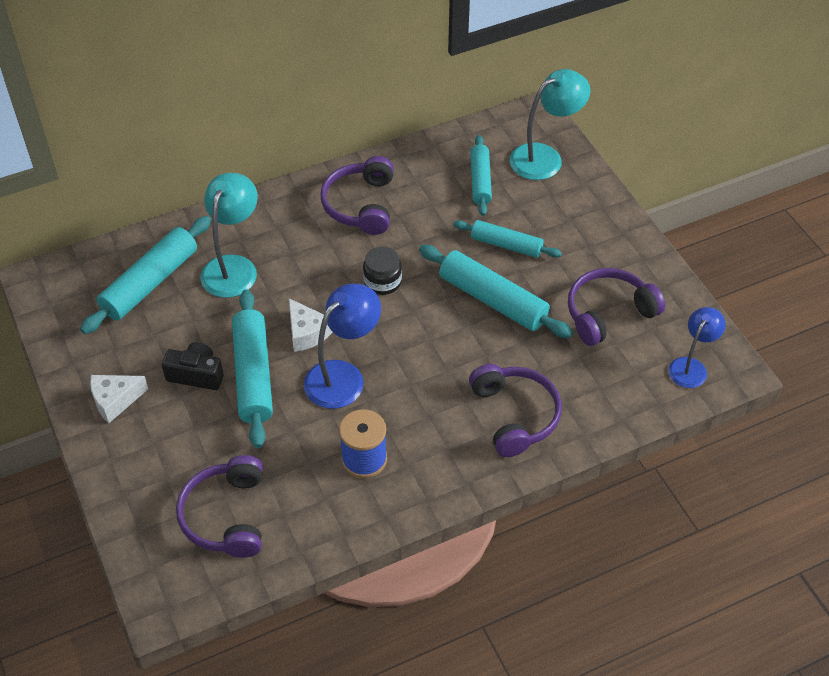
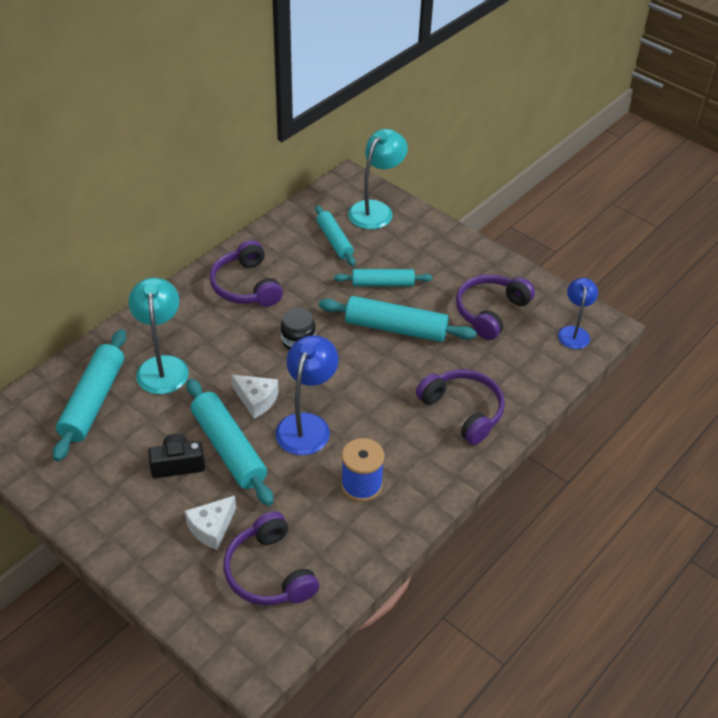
camera: 25 degrees left, 5 degrees down
white cheese [90,375,148,423] -> white cheese moved to [185,496,236,550]

